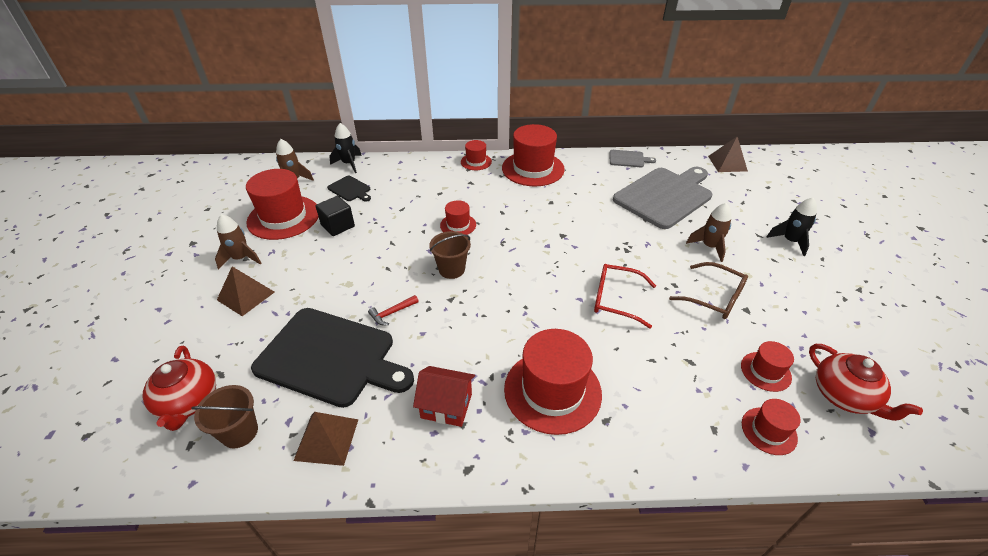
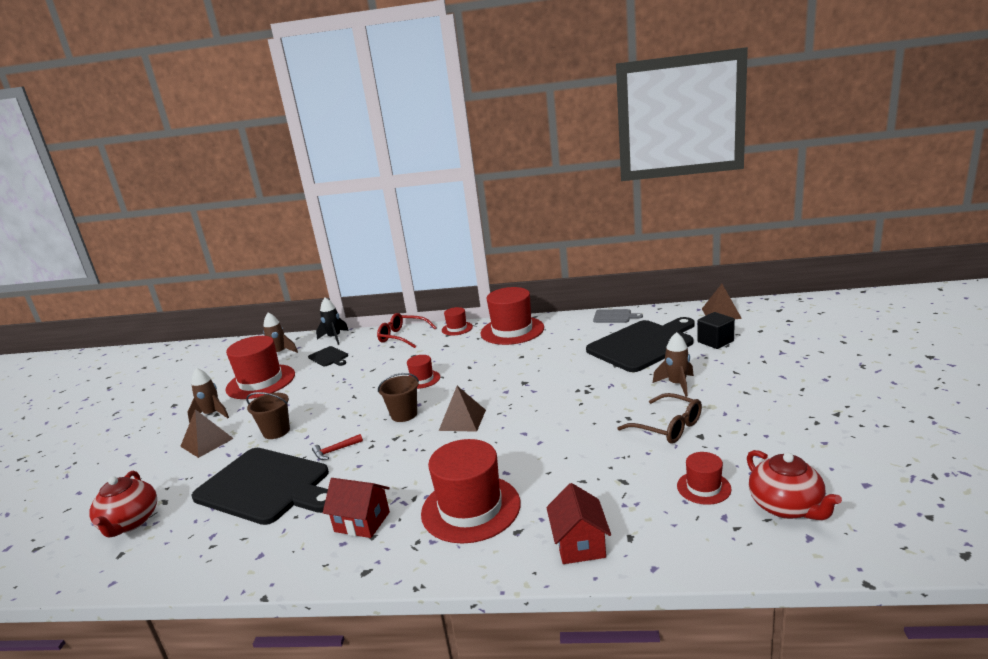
camera: 10 degrees right, 20 degrees down
brown bucket [191,385,258,448] -> brown bucket moved to [246,392,290,439]
brown pyramid [293,412,359,466] -> brown pyramid moved to [439,386,486,432]
black cube [316,196,355,236] -> black cube moved to [697,312,735,349]
red glasses [594,264,656,329] -> red glasses moved to [377,313,437,348]
grey cutting board [613,167,712,229] -> black cutting board [586,317,695,372]
red hat [742,399,800,455] -> none
black rocket [766,197,817,256] -> none
none -> red house [546,483,611,564]

